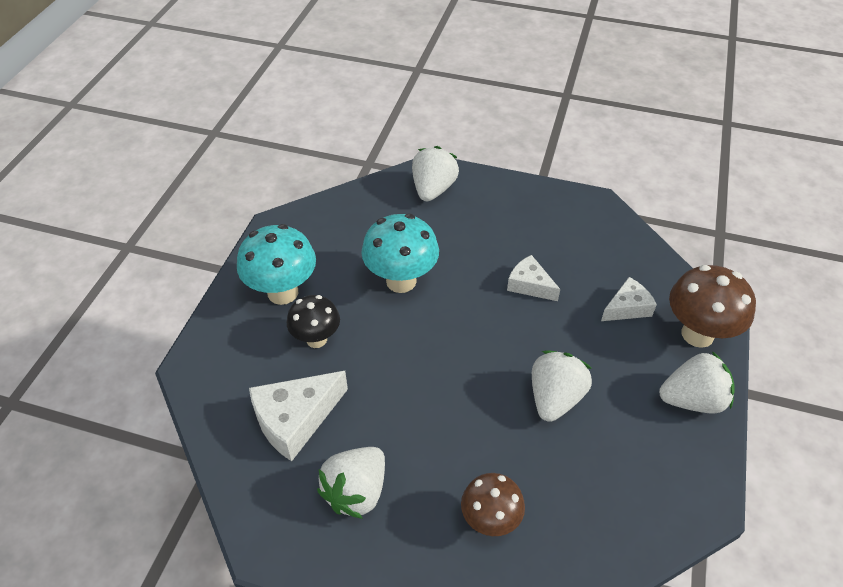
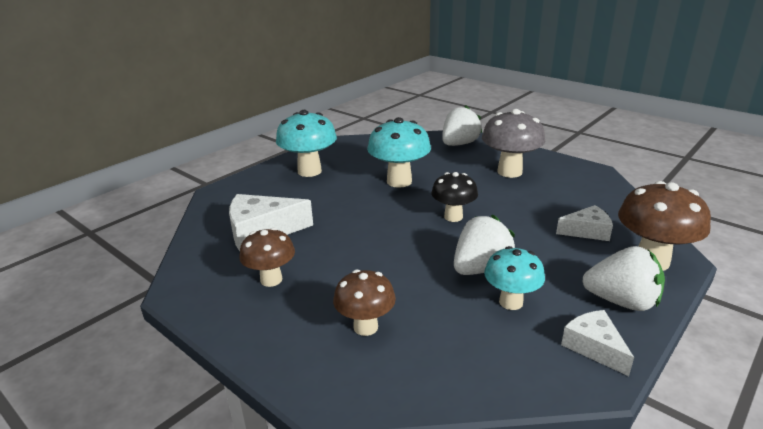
camera: 25 degrees right, 20 degrees down
black mushroom [287,295,340,348] -> black mushroom moved to [431,172,478,222]
white strawberry [317,447,385,519] -> brown mushroom [239,228,295,287]
white cheese [507,255,560,301] -> white cheese moved to [561,310,634,376]
none -> grey mushroom [482,109,545,178]
none -> turquoise mushroom [484,246,545,310]

